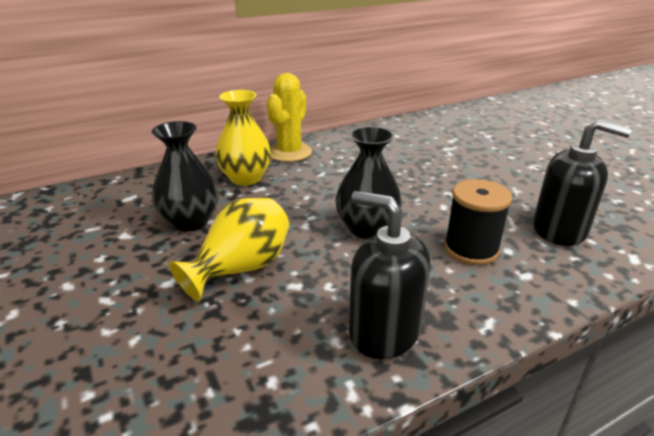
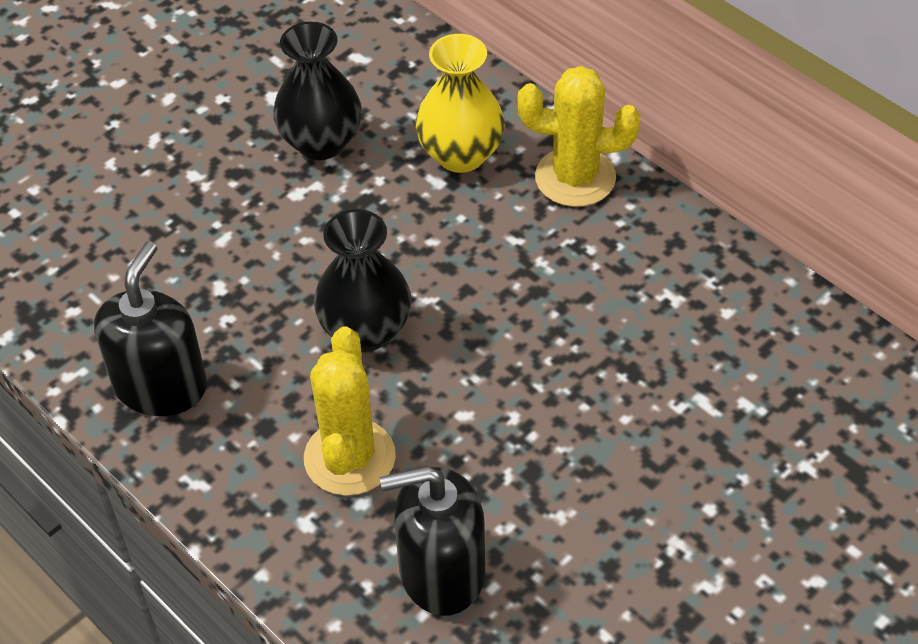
camera: 75 degrees right, 20 degrees up
yellow vase [169,198,289,302] -> none
black spool [444,179,512,265] -> yellow cactus [304,327,396,496]
black soap dispenser [533,120,632,246] -> black soap dispenser turned 75 degrees clockwise [380,466,485,616]

